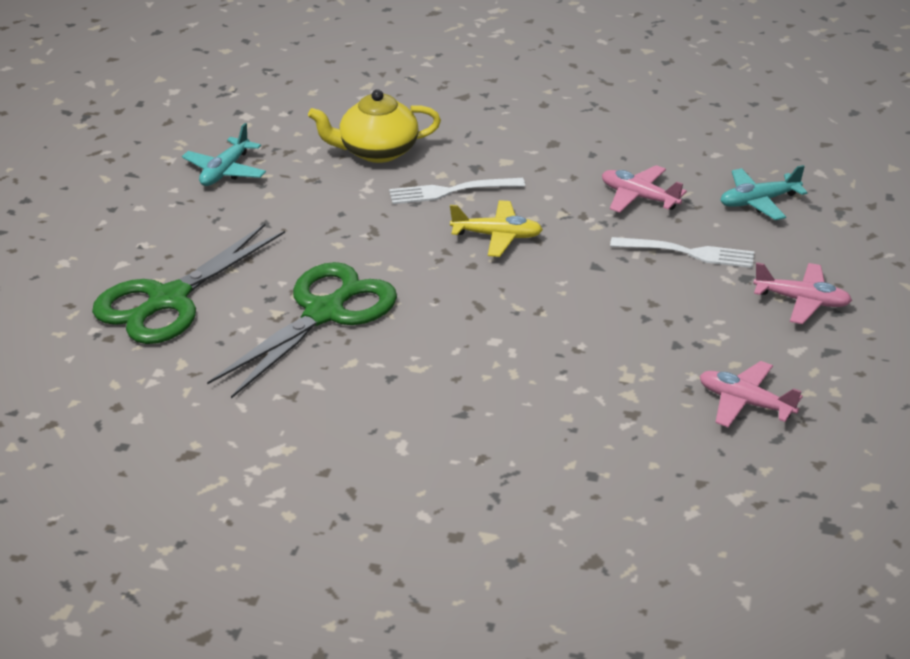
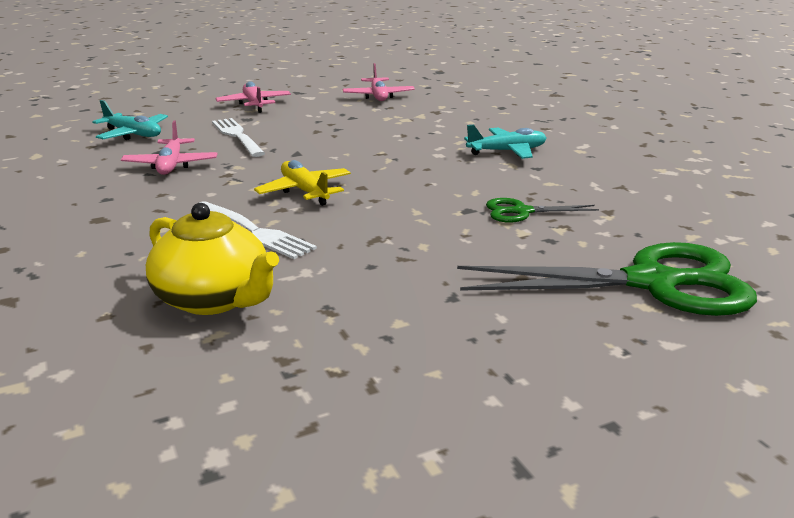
camera: 130 degrees left, 10 degrees down
turquoise plane [182,123,266,186] -> turquoise plane moved to [464,125,546,159]
green scissors [207,262,397,399] -> green scissors [486,198,599,223], size x0.47

